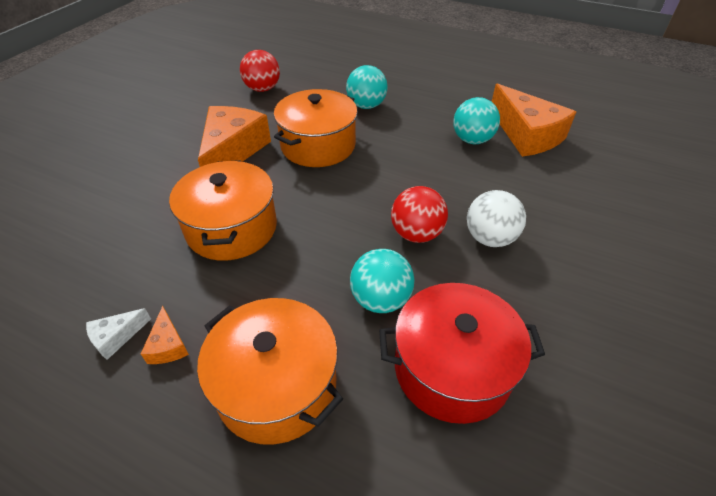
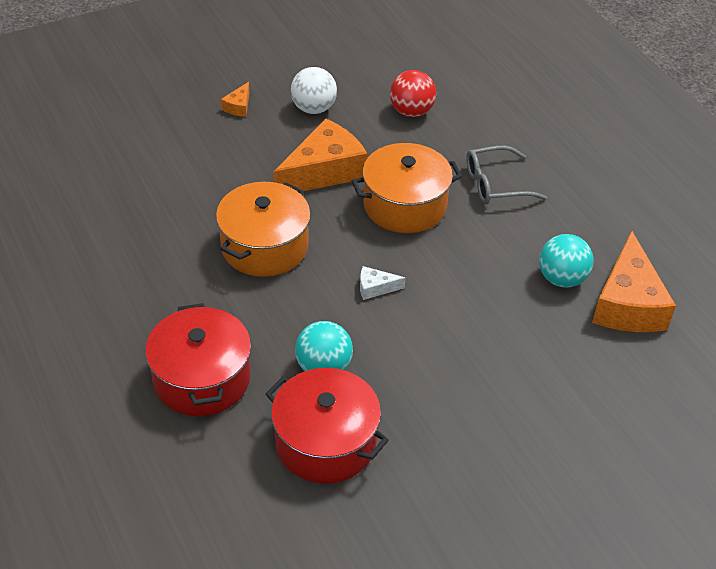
camera: 35 degrees right, 0 degrees up
white cheese [86,308,151,360] -> white cheese moved to [360,266,406,300]
orange cheese [141,306,189,364] -> orange cheese moved to [221,82,249,117]
orange pot [197,298,343,445] -> red pot [145,303,251,416]
turquoise ball [346,65,388,109] -> grey glasses [466,146,547,204]
red ball [391,186,448,243] -> none
white ball [467,190,526,247] -> white ball moved to [291,67,337,114]

